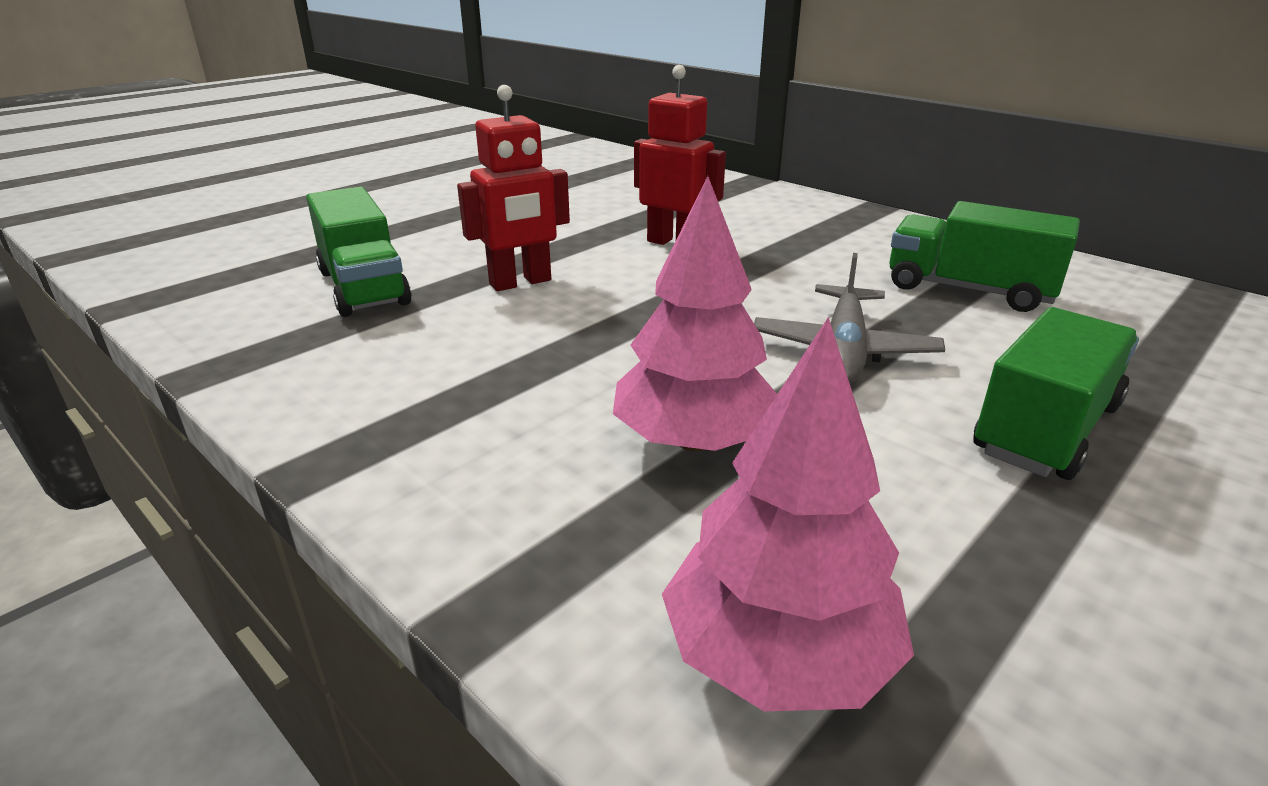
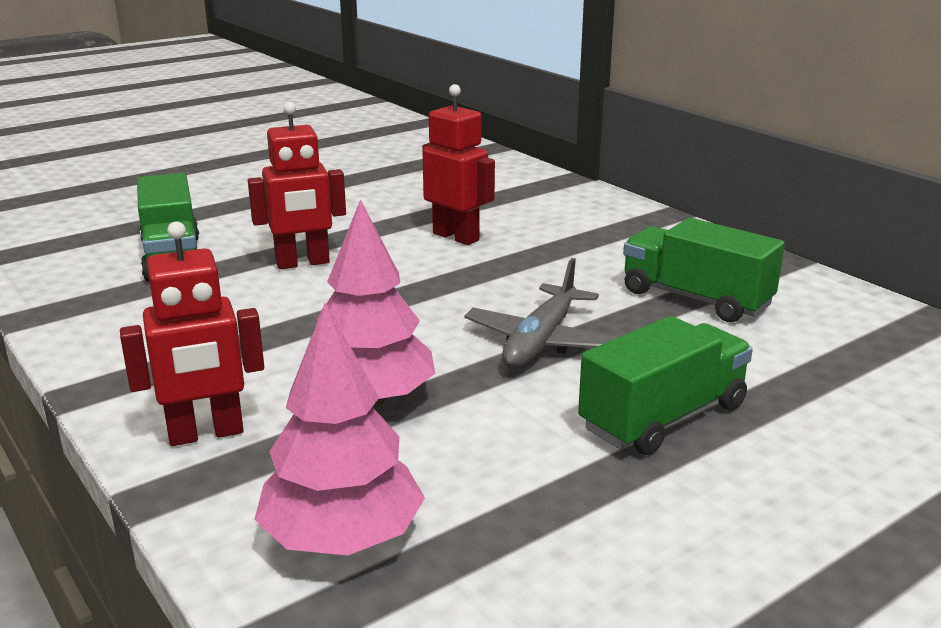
camera: 10 degrees right, 5 degrees down
none -> red robot [120,221,264,446]

